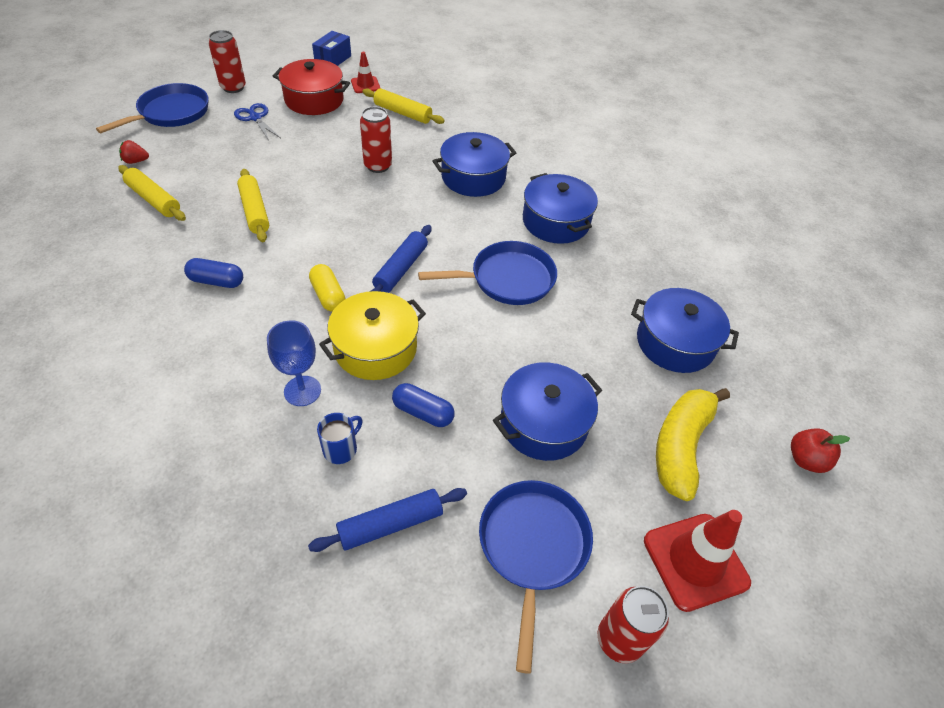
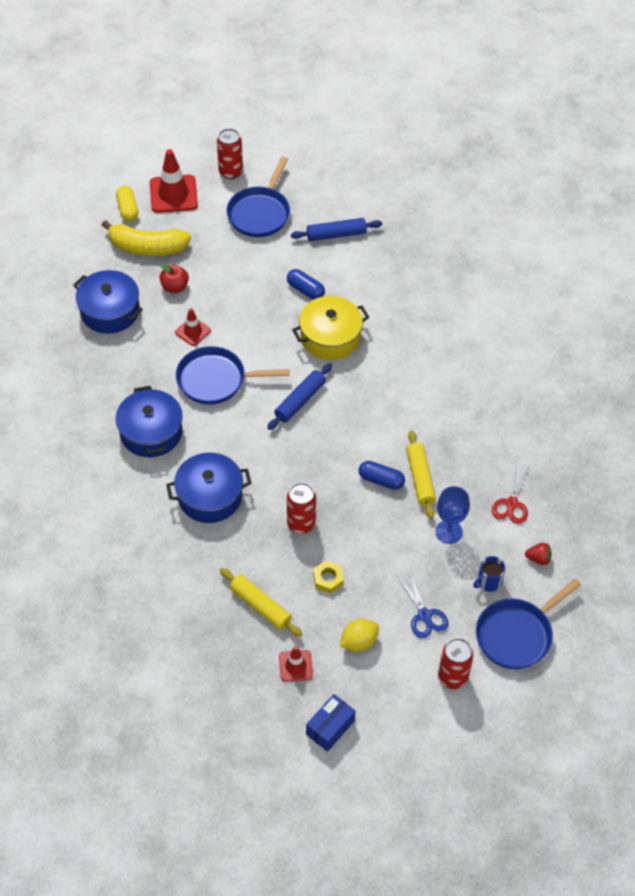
camera: 165 degrees left, 5 degrees up
yellow rolling pin [118,165,186,221] -> red scissors [492,465,529,524]
blue capsule [184,258,243,288] -> blue capsule moved to [359,461,405,490]
blue goblet [267,321,321,406] -> blue goblet moved to [435,486,470,544]
red pot [273,59,350,115] -> yellow lemon [340,619,379,652]
yellow capsule [309,264,345,312] -> yellow capsule moved to [116,186,138,221]
blue mug [317,413,362,464] -> blue mug moved to [473,556,505,592]
blue pot [493,362,602,461] -> none
yellow banana [656,388,730,501] -> yellow banana turned 60 degrees clockwise [102,220,191,256]
red apple [791,428,850,473] -> red apple moved to [160,264,189,293]
none -> red traffic cone [175,308,211,346]
none -> yellow nut [313,561,344,594]

